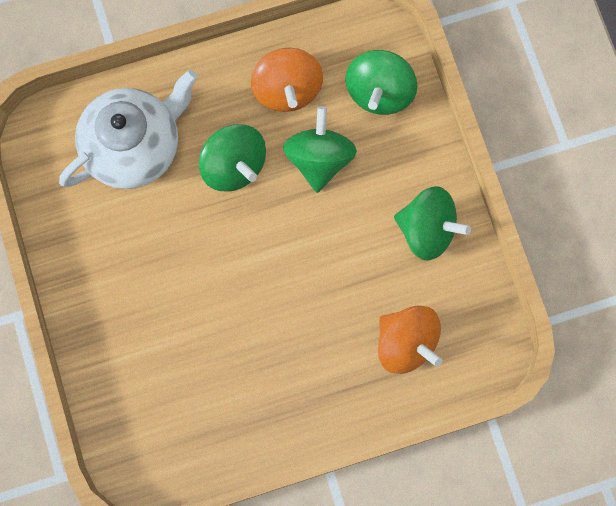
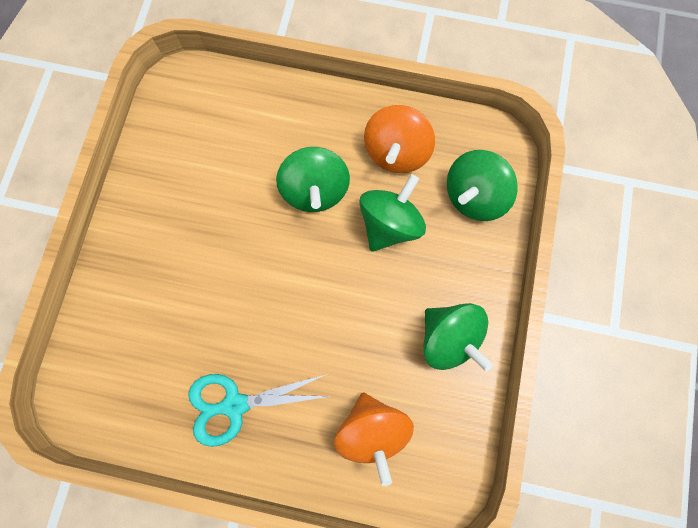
camera: 30 degrees right, 0 degrees up
white teapot [59,69,198,189] -> none
none -> turquoise scissors [188,374,330,447]

